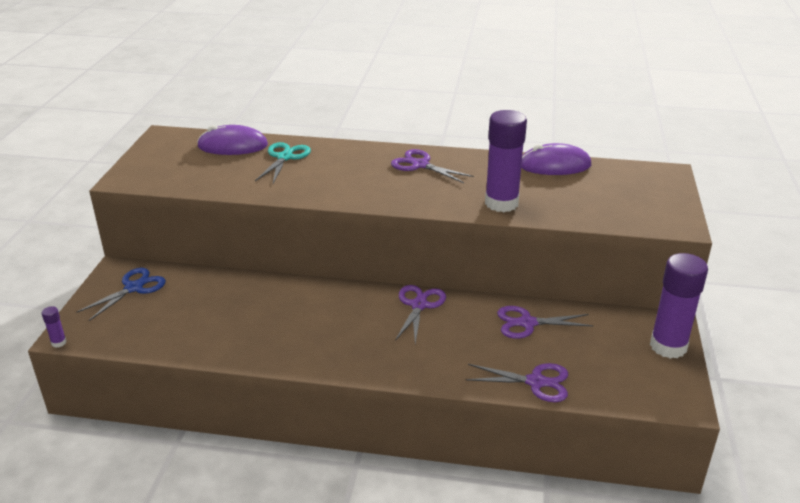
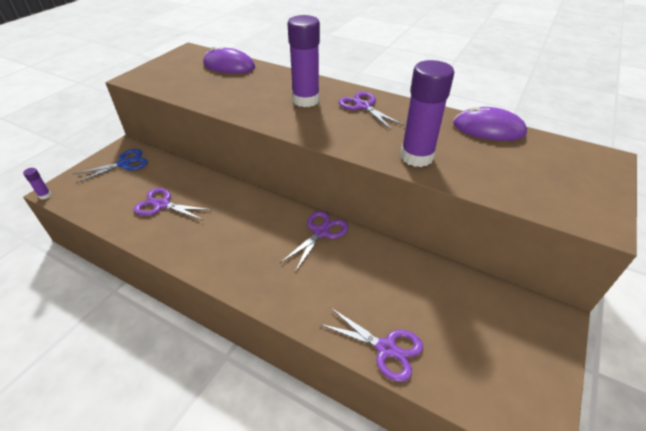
camera: 20 degrees right, 10 degrees up
turquoise scissors [255,142,311,183] -> none
purple scissors [497,306,593,339] -> purple scissors moved to [134,188,212,220]
purple glue stick [650,253,708,359] -> purple glue stick moved to [288,15,320,107]

